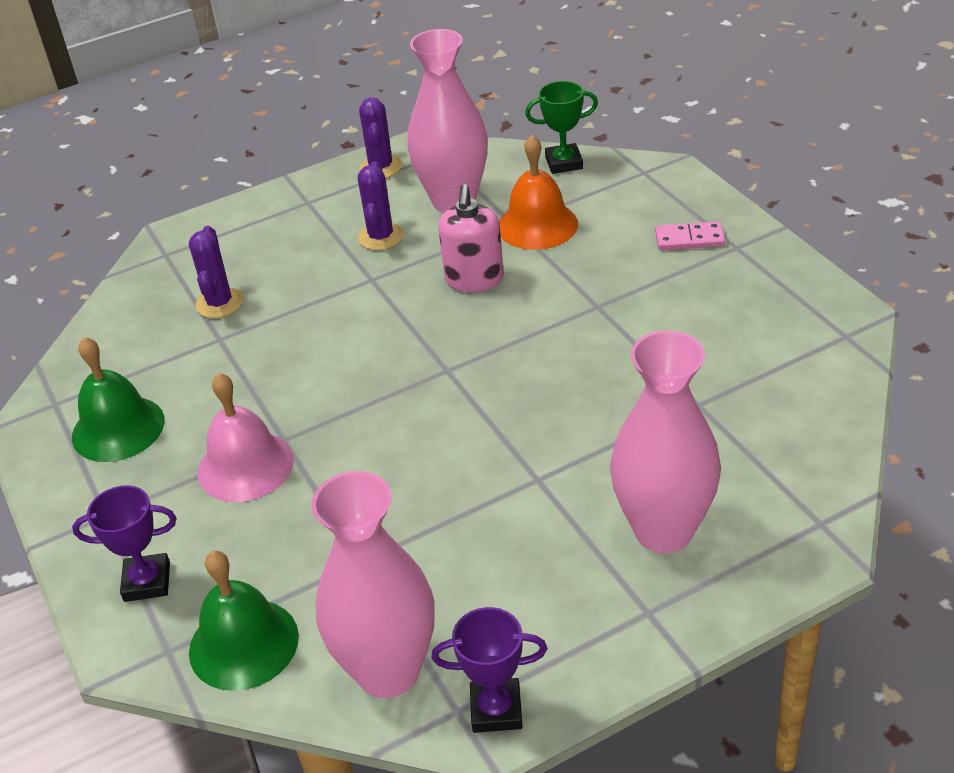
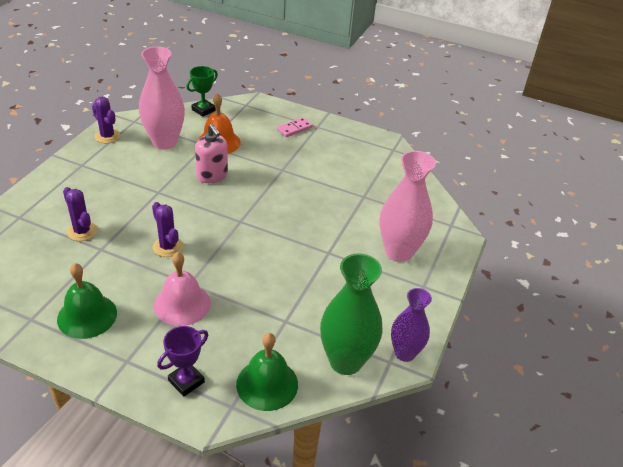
camera: 45 degrees left, 0 degrees up
pink vase [312,471,434,698] -> green vase [320,253,383,375]
purple cactus [358,162,404,250] -> purple cactus moved to [152,202,183,257]
purple trophy [431,607,547,733] -> purple vase [391,288,432,362]

